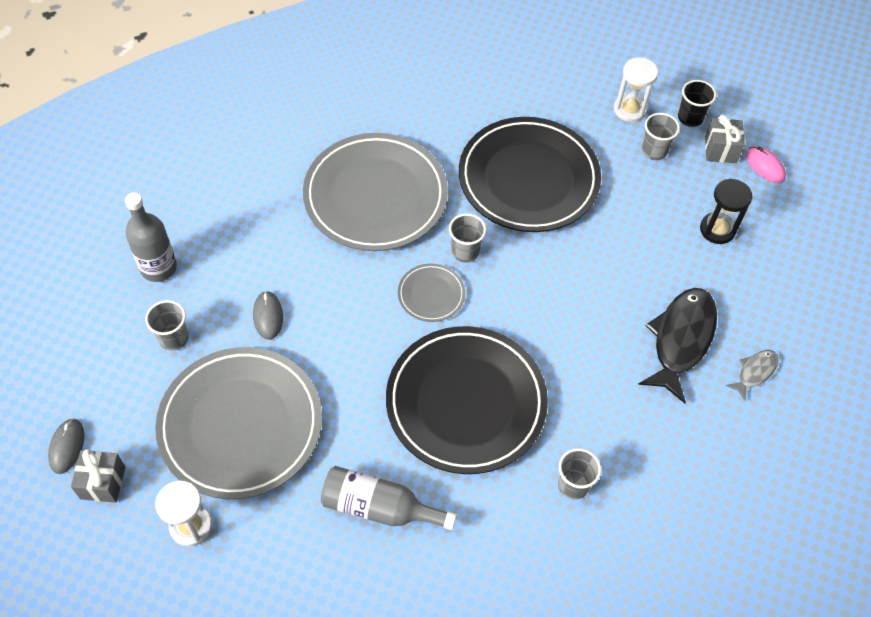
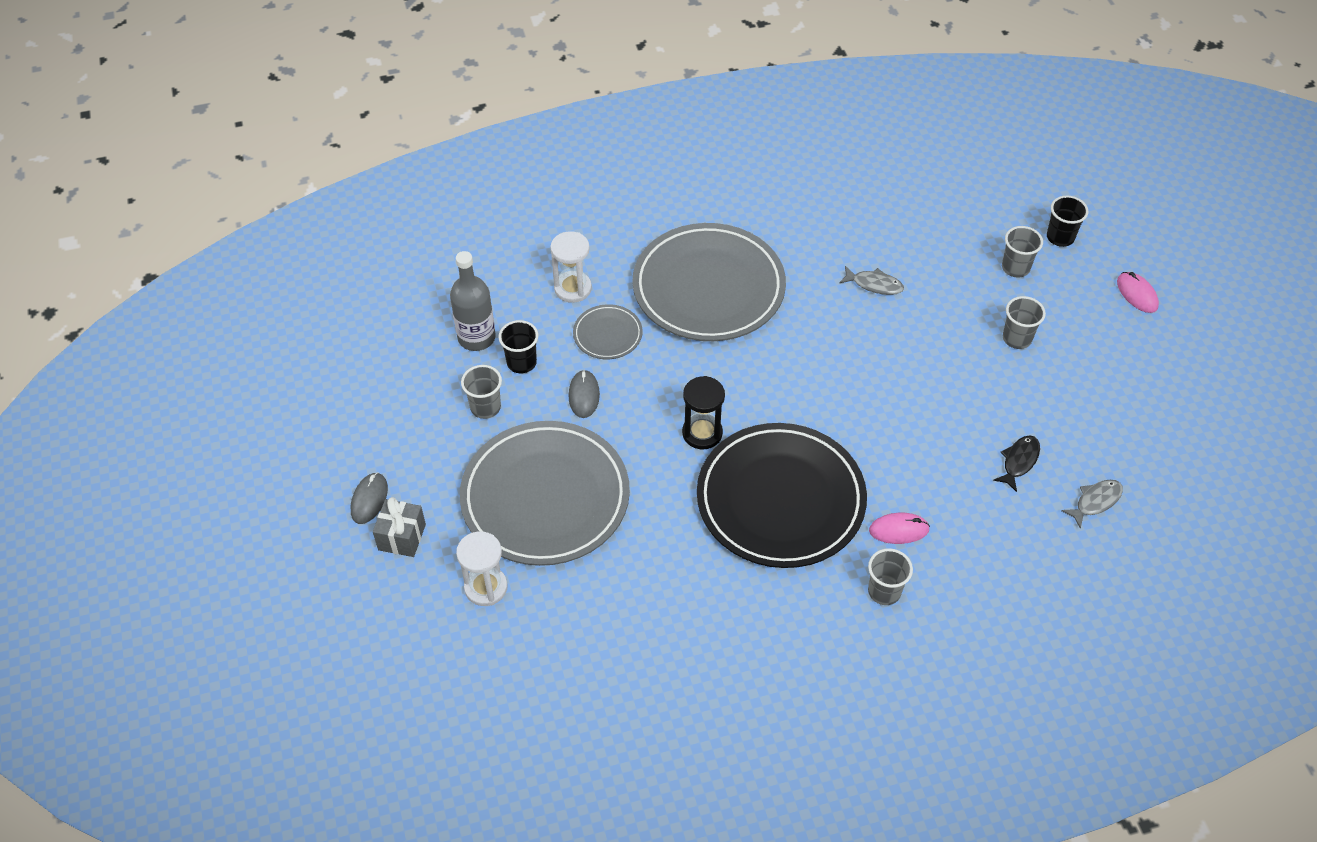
camera: 10 degrees right, 5 degrees down
grey bottle [321,466,457,530] -> none
grey plate [398,263,465,322] -> grey plate moved to [573,304,643,359]
grey cup [449,213,486,263] -> grey cup moved to [1003,296,1046,349]
black plate [459,117,601,232] -> grey fish [839,266,904,295]
white hourglass [614,57,658,122] -> white hourglass moved to [550,231,592,303]
black fish [638,288,717,403] -> black fish [993,435,1040,492], size x0.50
black hourglass [700,178,752,244] -> black hourglass moved to [682,376,725,449]
grey gift [705,115,745,163] -> none
none -> black cup [499,320,538,373]
none -> pink mouse [869,513,930,544]

